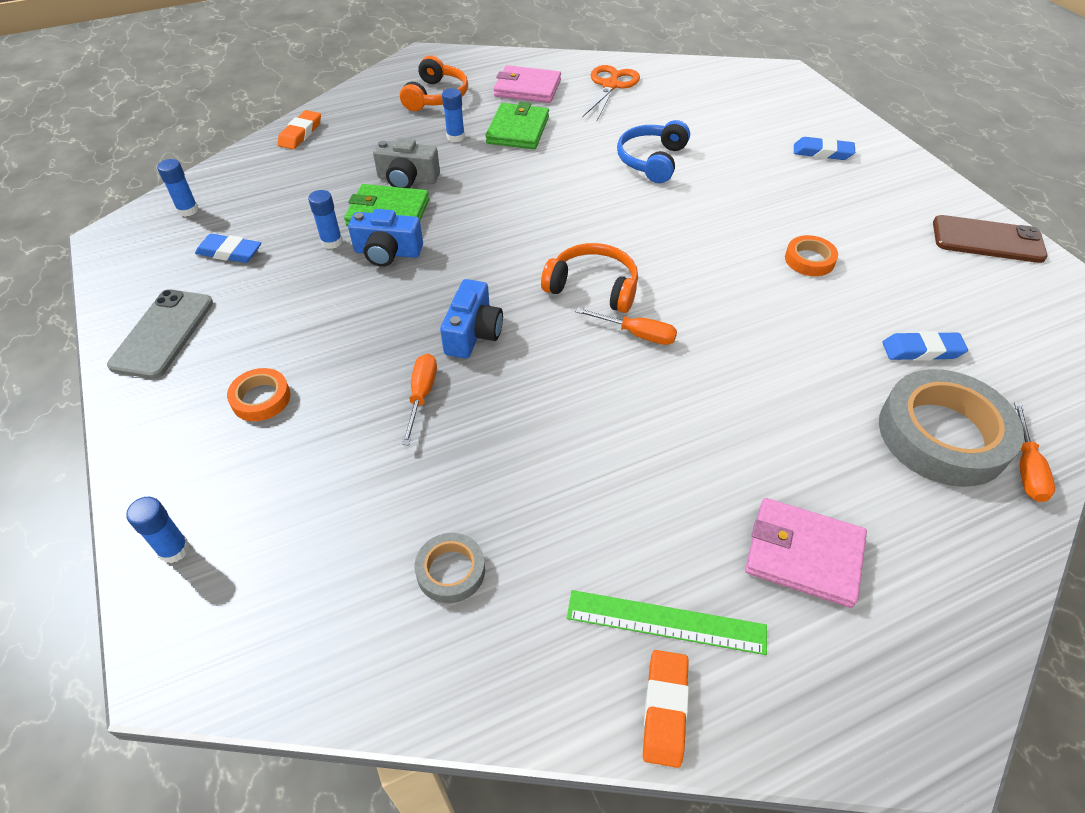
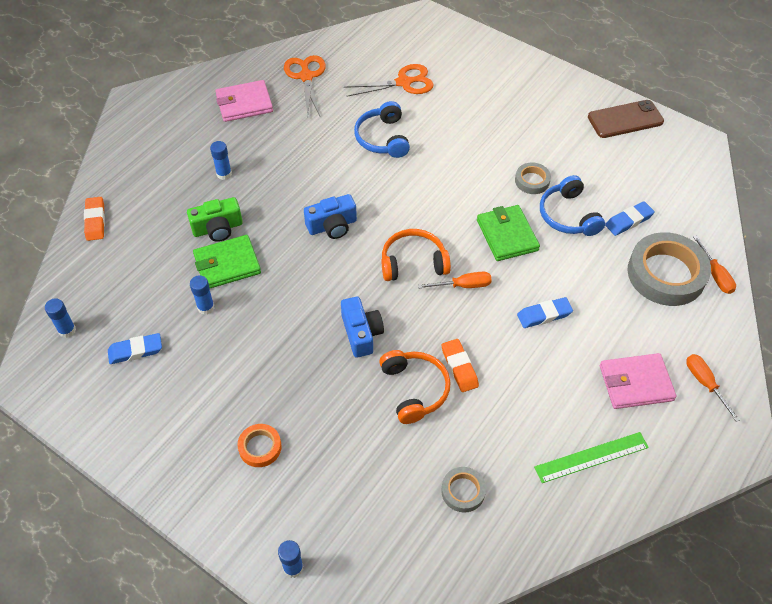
camera: 30 degrees left, 5 degrees up
grey phone [107,289,213,379] -> none
blue camera [348,209,423,267] -> blue camera moved to [304,194,357,239]
grey camera [373,138,440,188] -> green camera [187,197,243,242]
orange headphones [400,56,468,111] -> orange headphones moved to [379,350,451,424]
orange screwdriver [402,353,437,445] -> orange screwdriver moved to [686,354,740,422]
green wallet [485,102,549,149] -> green wallet moved to [477,205,540,261]
orange eraser [643,650,689,768] -> orange eraser moved to [442,339,479,392]
orange tape [785,235,838,276] -> grey tape [515,163,551,194]
blue eraser [794,137,855,160] -> blue eraser moved to [517,297,573,328]
none -> orange scissors [344,64,434,97]
none -> blue headphones [540,175,605,236]

